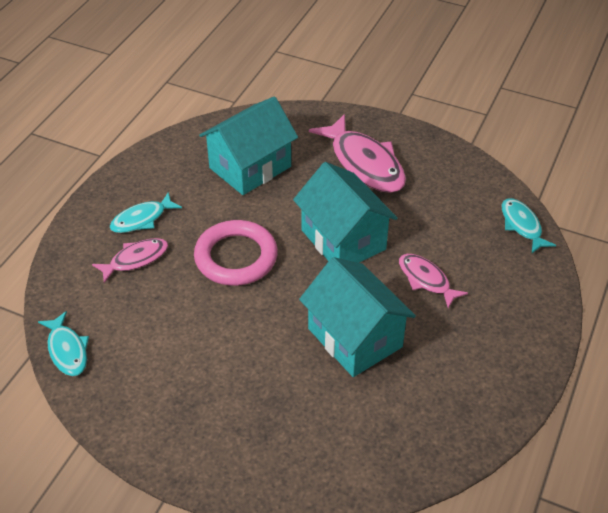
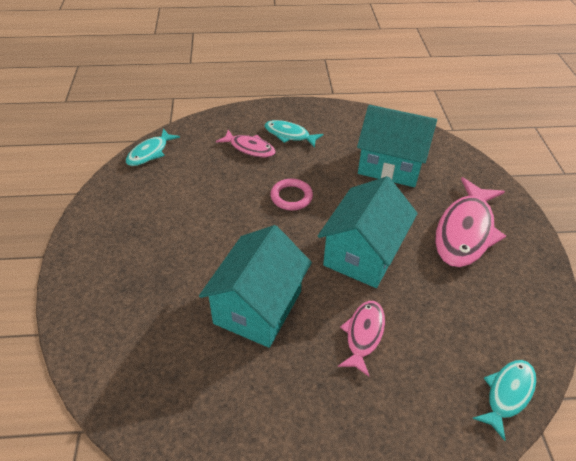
camera: 60 degrees right, 0 degrees up
pink ring [194,220,278,286] -> pink ring [270,178,313,210], size x0.58

